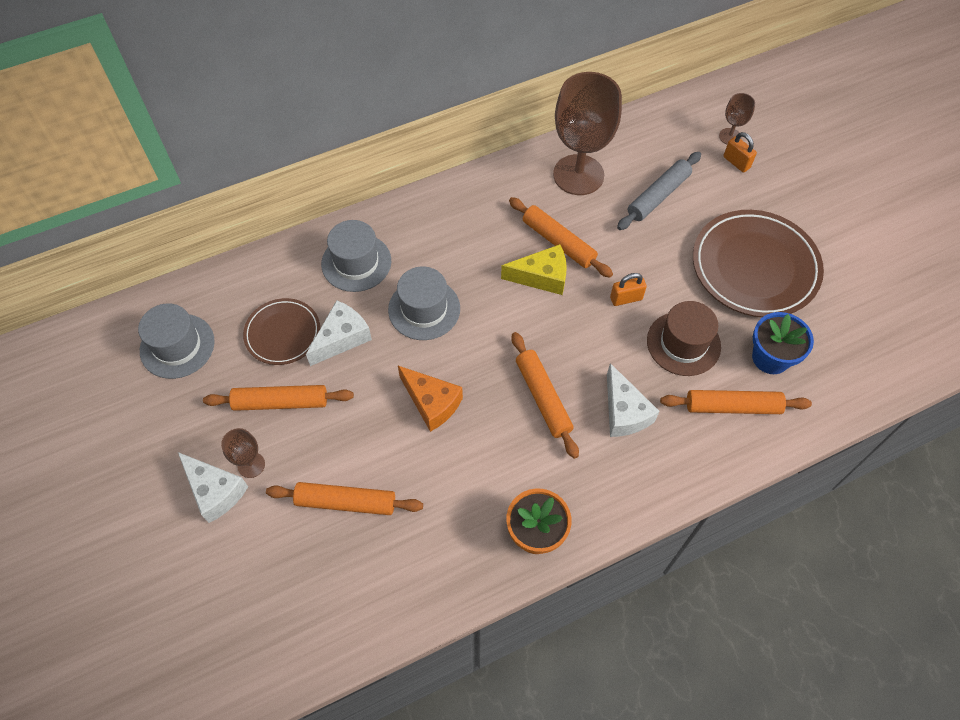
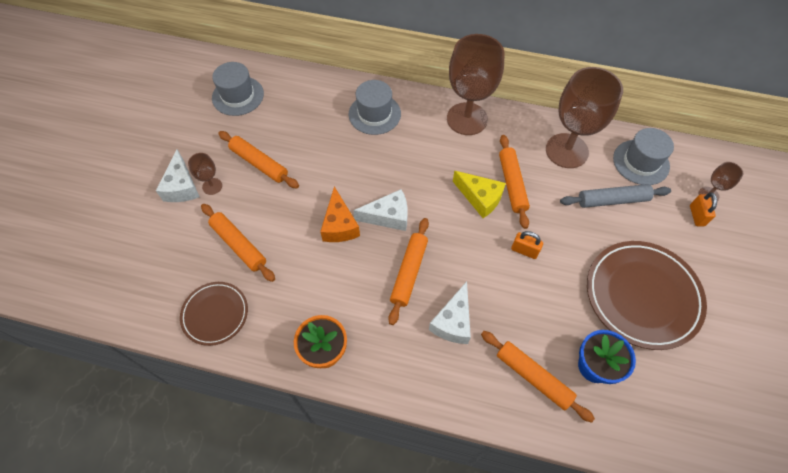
camera: 40 degrees right, 0 degrees up
brown plate [243,298,320,365] -> brown plate moved to [180,282,248,346]
white cheese [306,300,372,366] -> white cheese moved to [353,189,408,231]
grey hat [388,266,460,340] -> grey hat moved to [613,128,674,185]
brown hat [647,301,721,376] -> none
none -> brown goblet [447,34,505,135]

